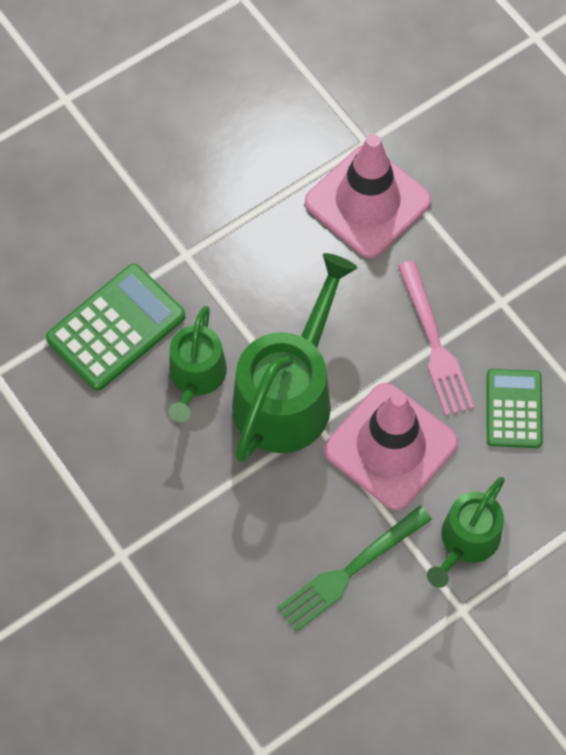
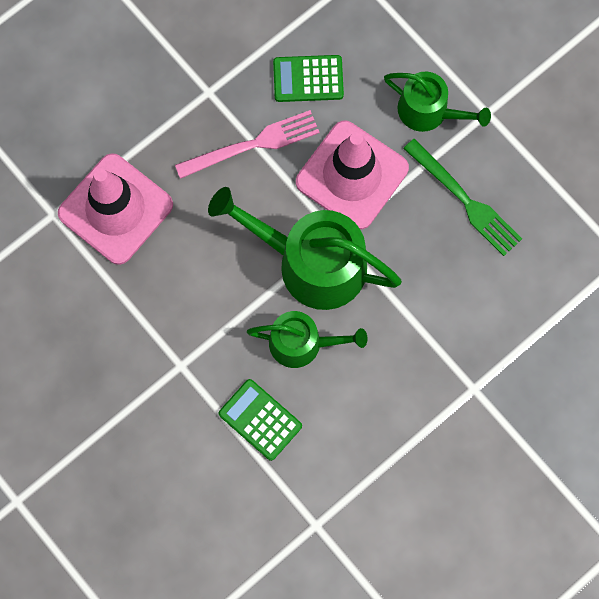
camera: 95 degrees left, 10 degrees up
green calculator [46,264,185,391] -> green calculator [219,379,302,461], size x0.66

